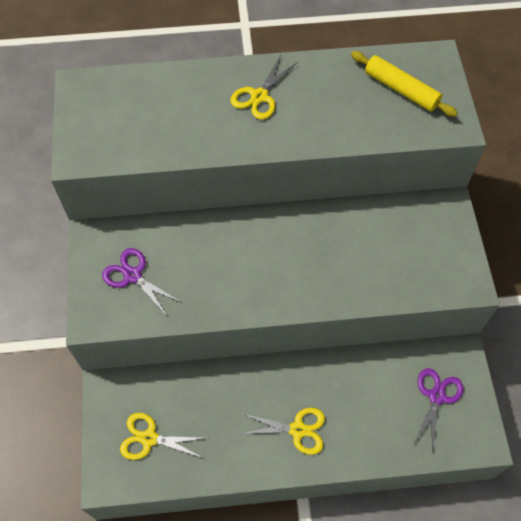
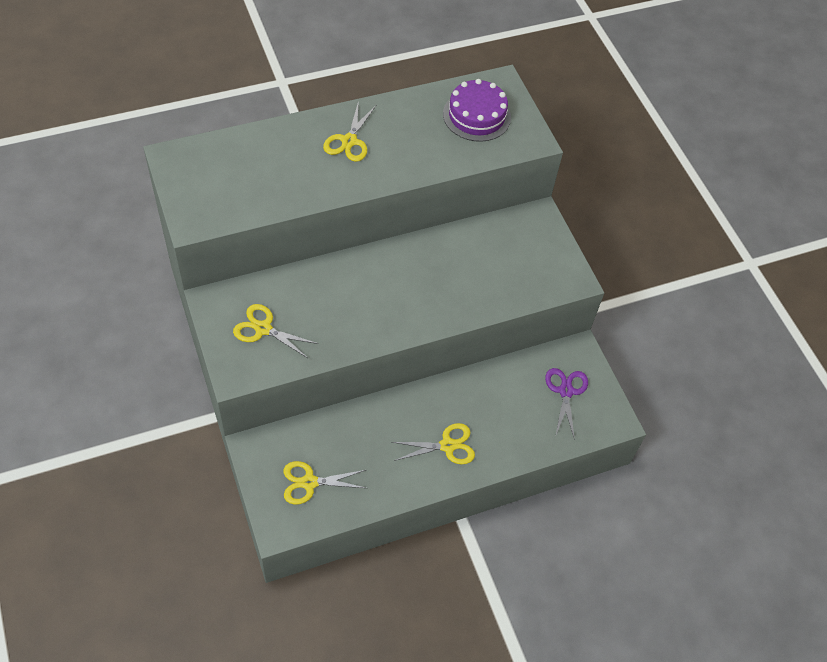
camera: 20 degrees left, 5 degrees down
purple scissors [102,248,182,316] -> yellow scissors [233,304,319,359]
yellow rolling pin [351,51,458,117] -> purple cake [443,79,511,142]

